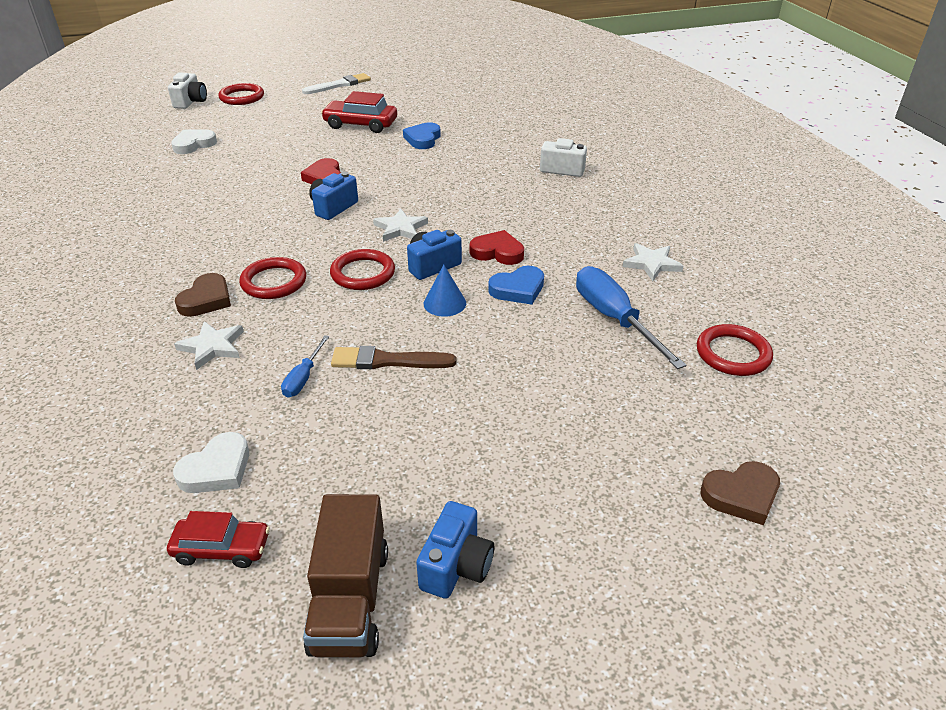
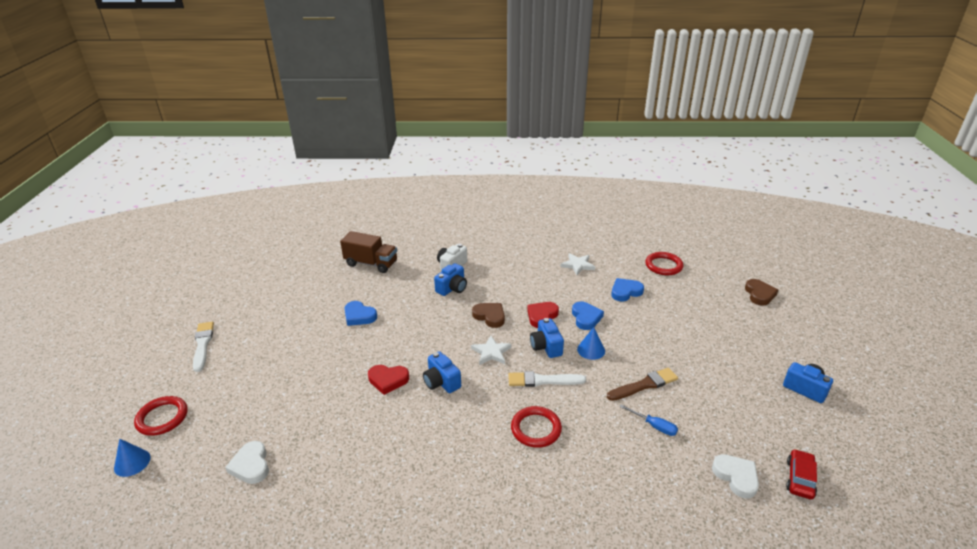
camera: 70 degrees left, 5 degrees down
white camera [168,72,207,109] -> blue cone [114,439,150,477]
white star [174,321,244,370] -> none
brown heart [175,273,231,317] -> brown heart moved to [472,303,505,328]
brown truck [303,494,388,658] -> brown truck moved to [340,231,397,273]
red car [321,91,397,133] -> none
red ring [330,249,395,290] -> white brush [508,371,586,387]
brown brush [331,346,457,369] -> brown brush turned 135 degrees counterclockwise [607,368,678,401]
blue screwdriver [576,266,686,369] -> blue heart [611,278,644,302]
none -> blue camera [434,263,467,296]

